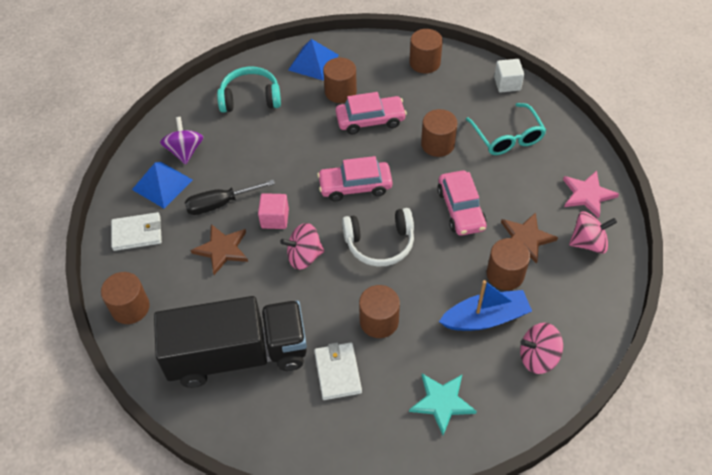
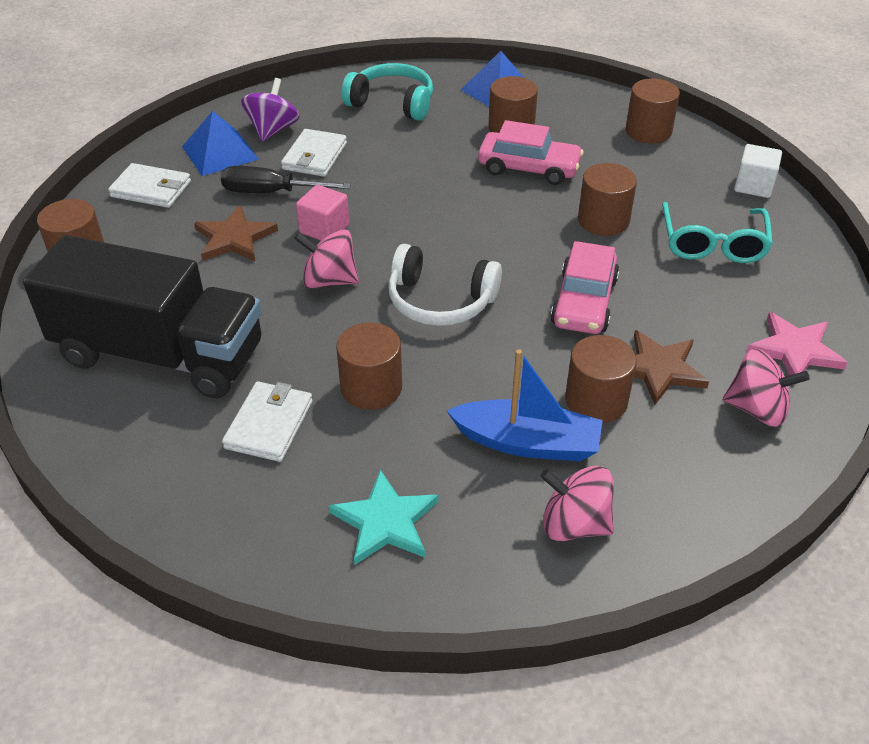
camera: 25 degrees right, 10 degrees down
pink car [317,156,392,201] -> none
none -> white wallet [281,129,347,177]

